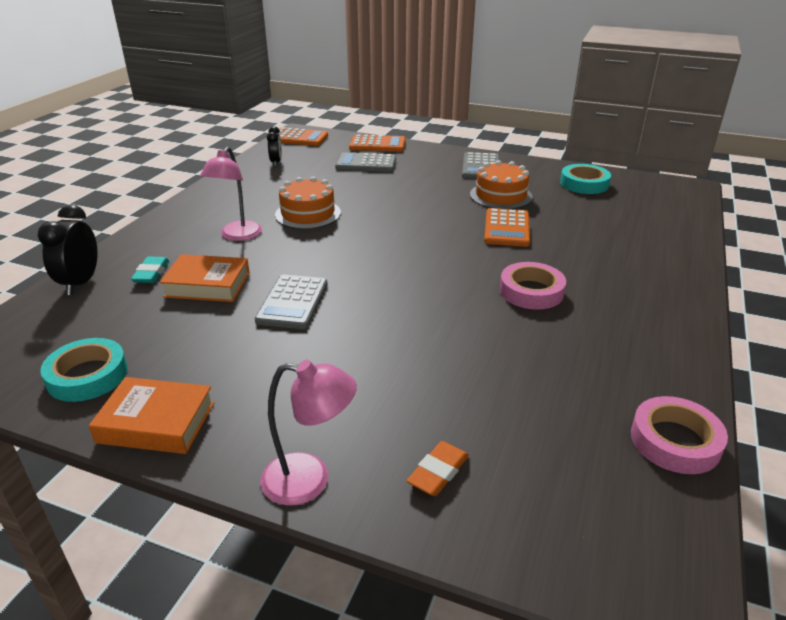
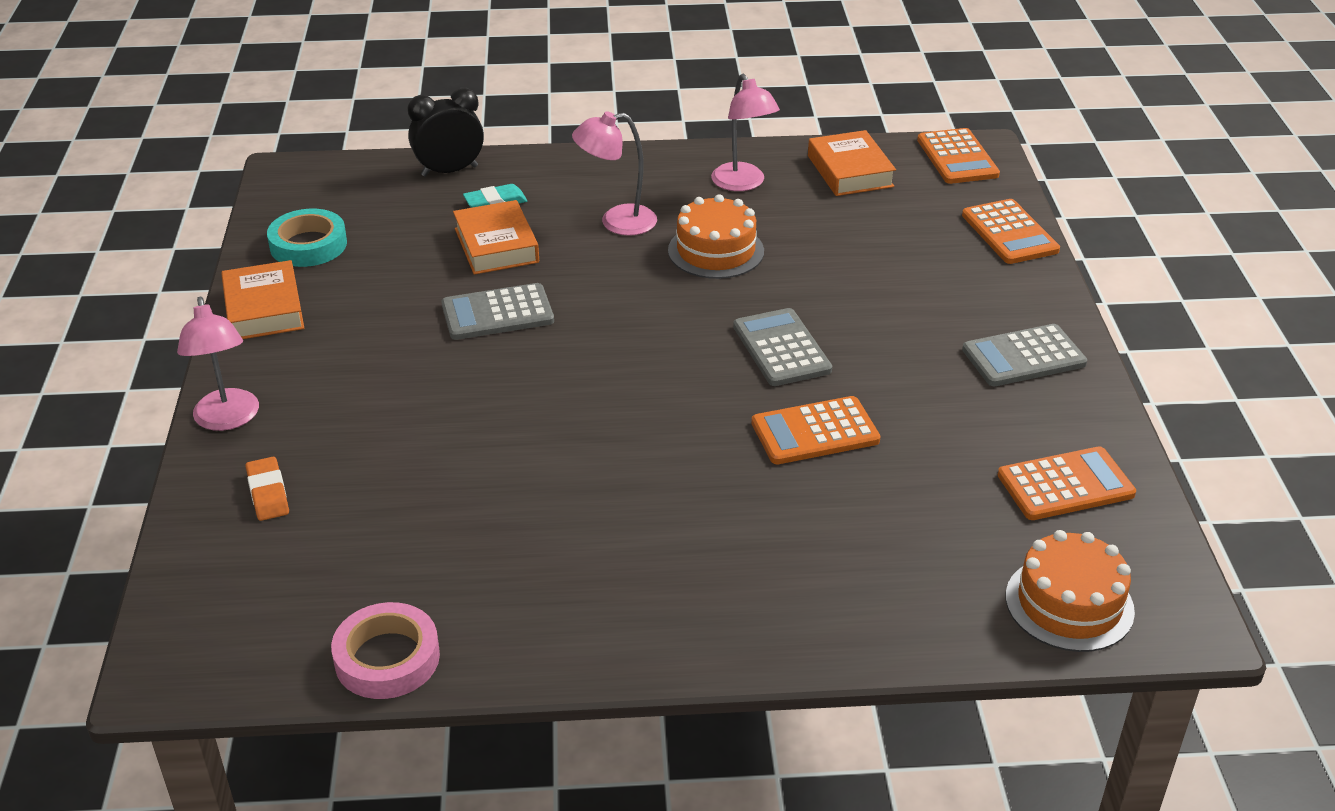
camera: 65 degrees right, 5 degrees up
black clock [267,126,282,166] -> orange book [808,130,896,196]
grey calculator [335,152,396,172] -> grey calculator moved to [733,308,832,386]
orange eraser [406,441,469,496] -> orange eraser turned 60 degrees clockwise [246,457,289,521]
orange cake [470,160,533,209] -> orange cake moved to [1006,530,1135,652]
pink tape [500,262,566,310] -> none
turquoise tape [560,164,611,194] -> orange calculator [998,446,1136,520]
none -> pink lamp [711,74,780,191]

